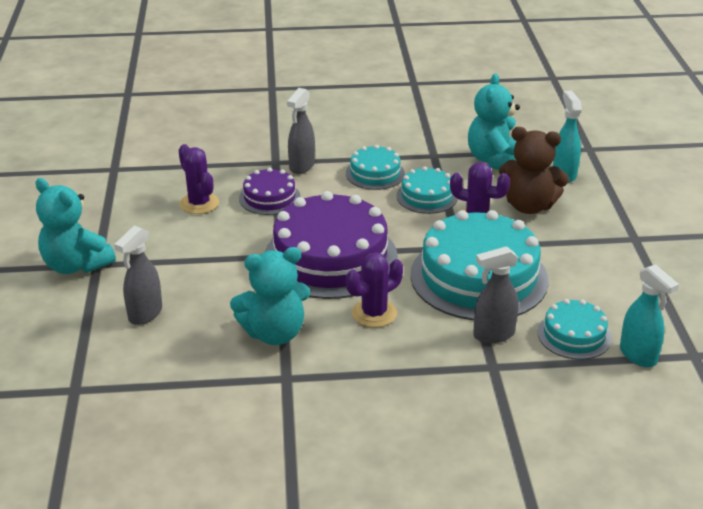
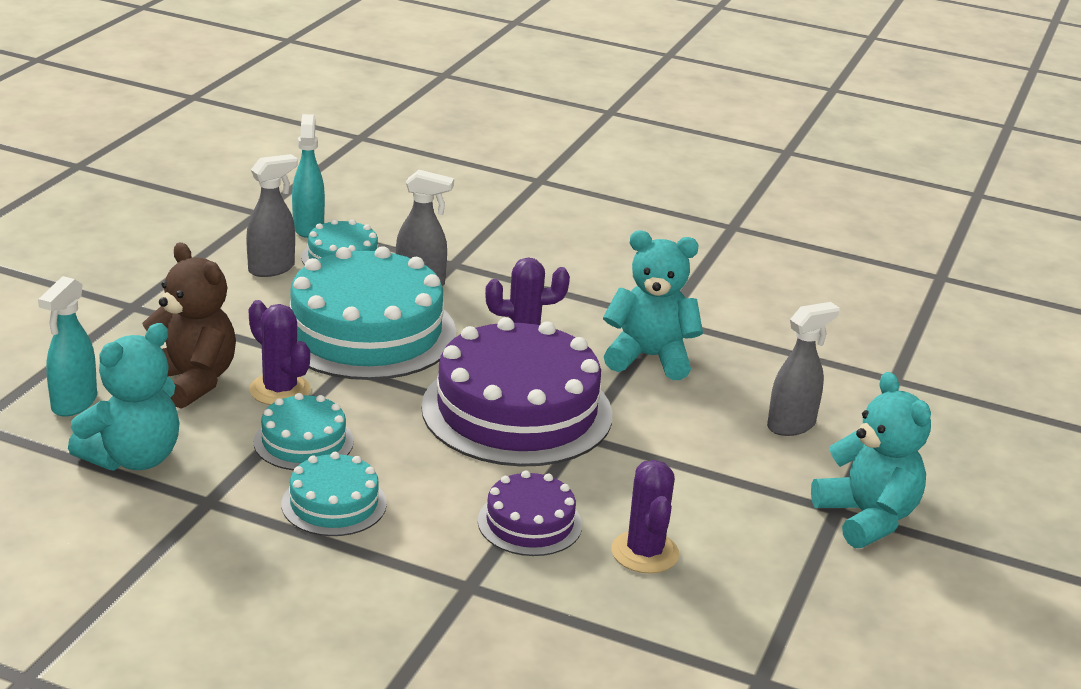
camera: 155 degrees left, 5 degrees down
grey spray bottle [287,88,315,174] -> grey spray bottle moved to [246,154,298,277]

